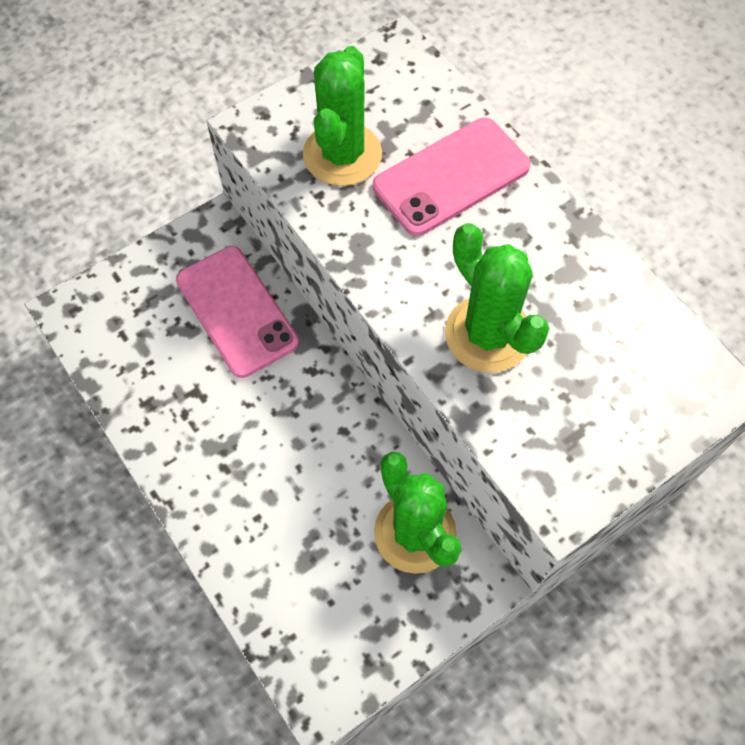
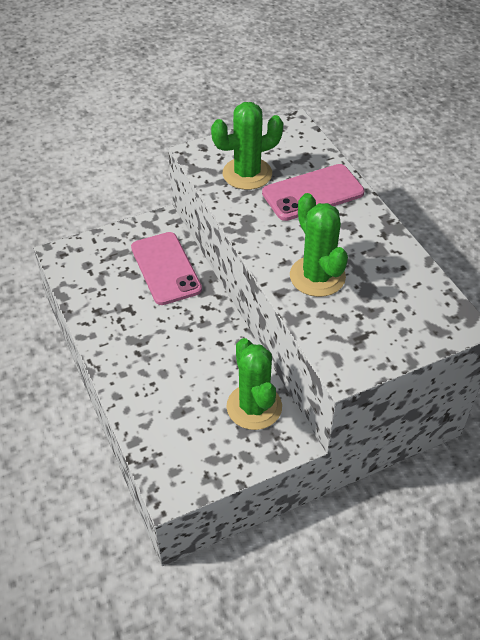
camera: 10 degrees right, 15 degrees down
green cactus [303,46,382,186] -> green cactus turned 45 degrees clockwise [211,102,283,190]

